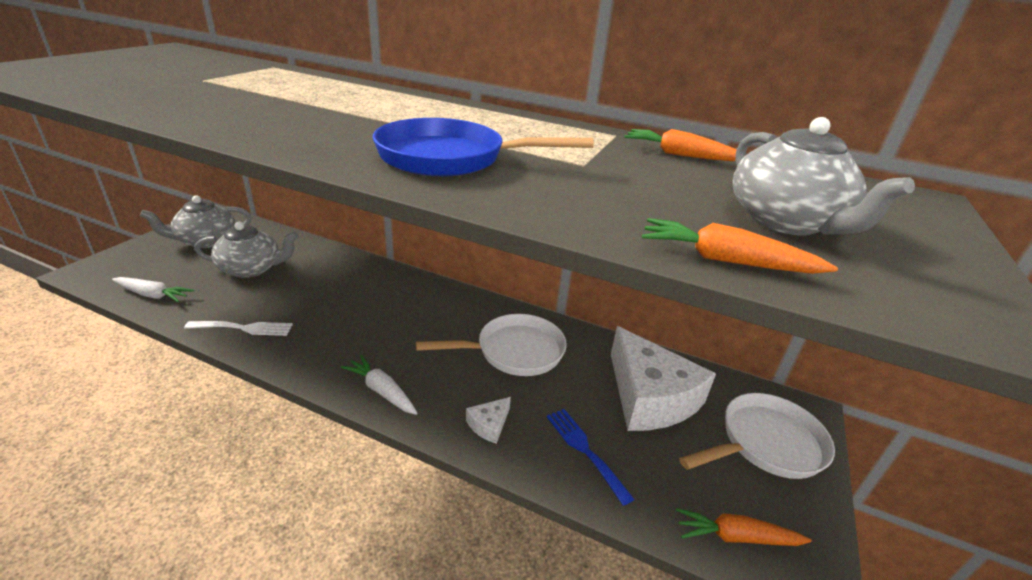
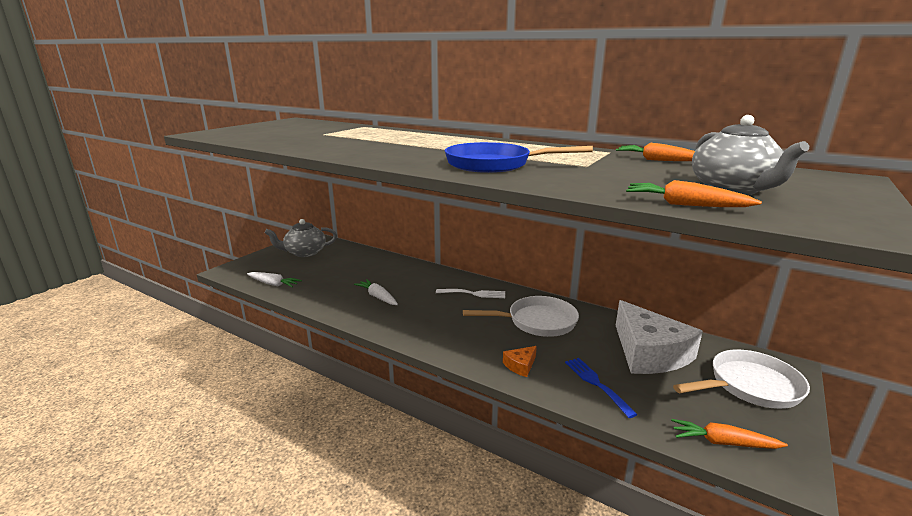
camera: 10 degrees right, 10 degrees down
white fork [184,321,293,336] -> white fork moved to [436,289,505,298]
grey teapot [194,222,299,278] -> none
white carrot [341,355,418,415] -> white carrot moved to [354,279,398,305]
white cheese [466,397,511,444] -> orange cheese [503,346,537,377]

